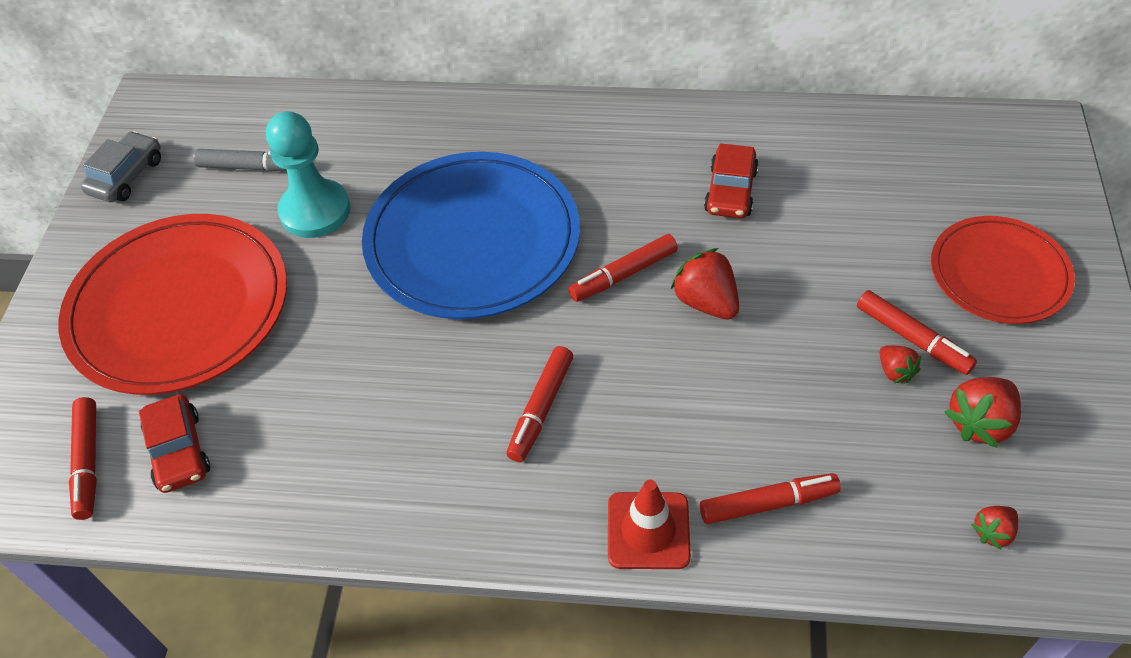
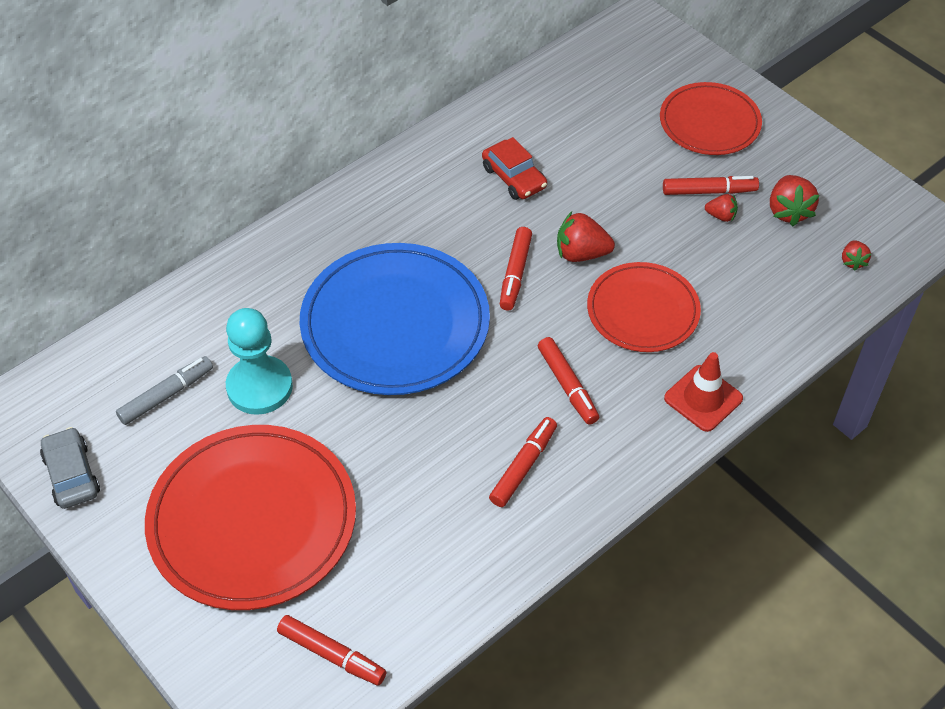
camera: 50 degrees left, 0 degrees up
red car [139,394,210,493] -> none
red marker [700,473,841,524] -> red marker moved to [489,417,557,507]
none -> red plate [587,262,701,352]

